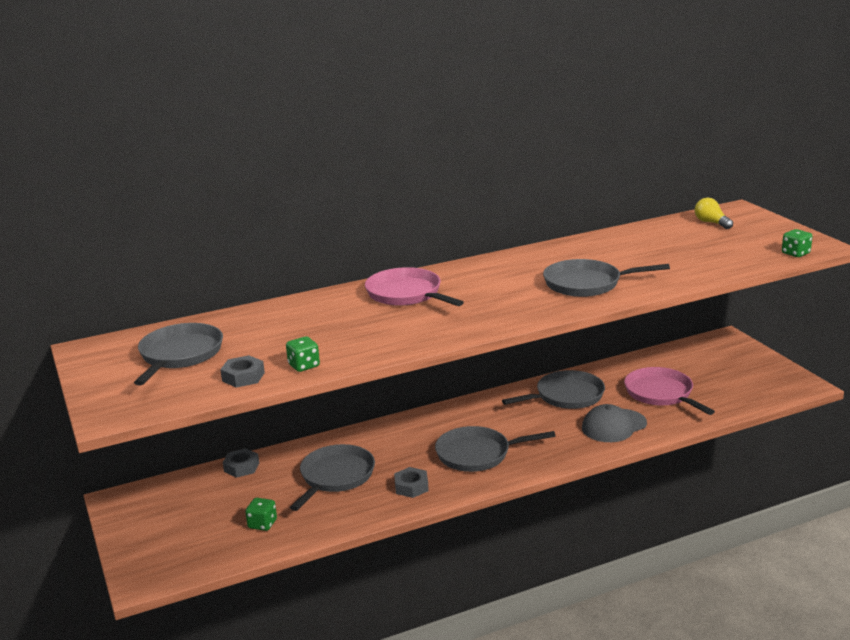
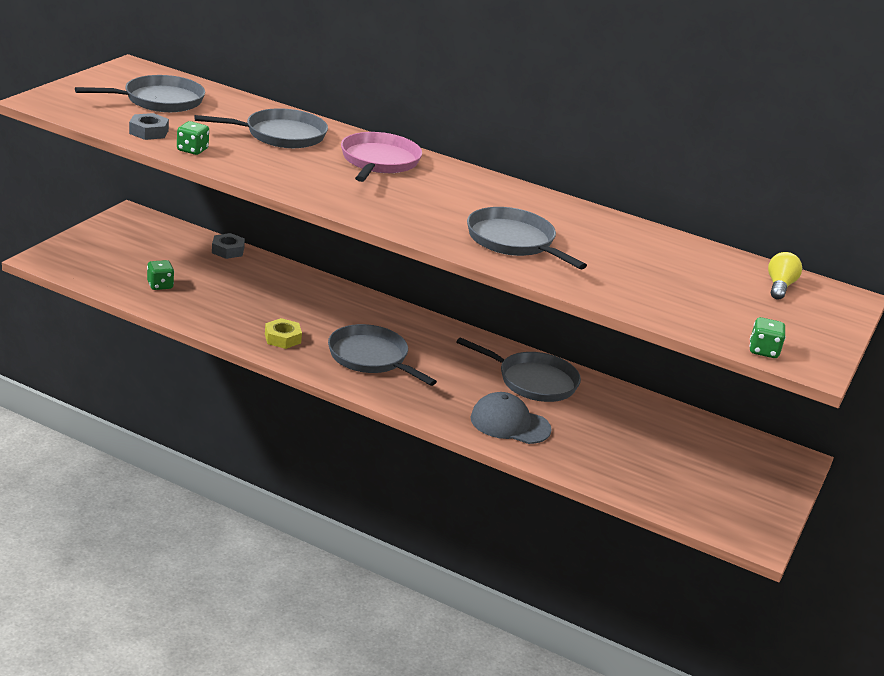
camera: 45 degrees right, 5 degrees up
grey pan [290,444,375,511] -> grey pan moved to [194,108,328,148]
grey nut [394,467,429,498] -> yellow nut [265,318,302,349]
pink pan [624,367,715,415] -> none

